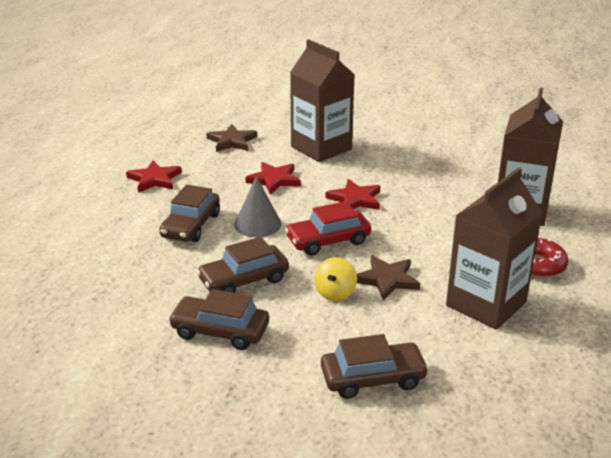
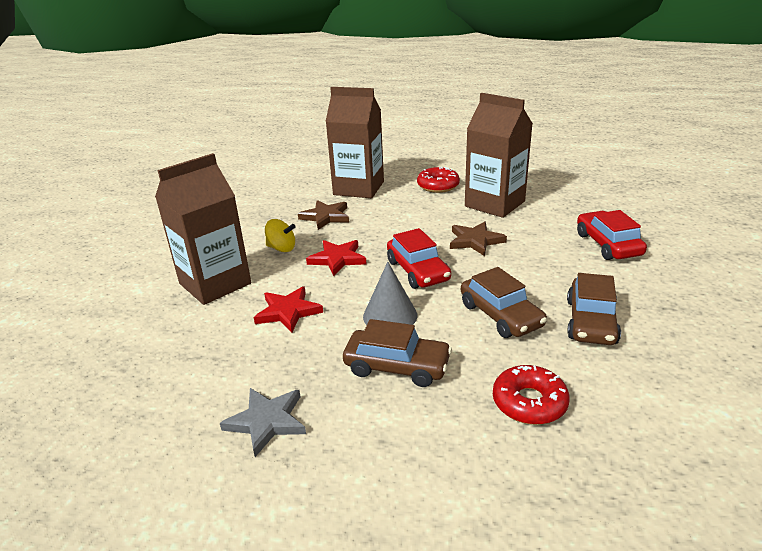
camera: 90 degrees left, 0 degrees up
red star [126,160,182,193] -> grey star [220,388,306,457]
brown star [206,124,257,152] -> brown star moved to [298,200,349,230]
yellow spinning top [314,257,357,301] -> yellow spinning top moved to [265,219,296,252]
brown car [321,334,429,399] -> red car [577,210,647,260]
none -> red donut [493,365,570,425]

